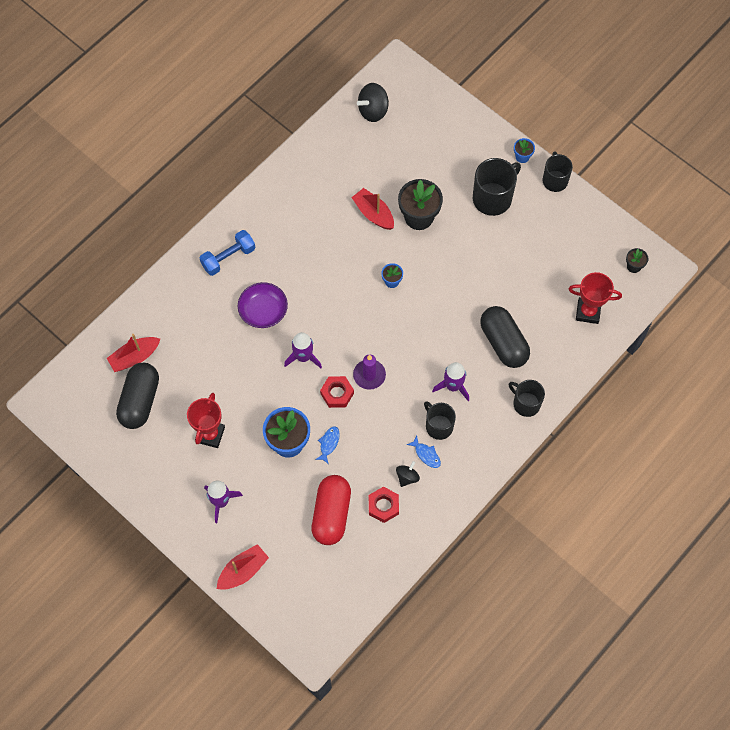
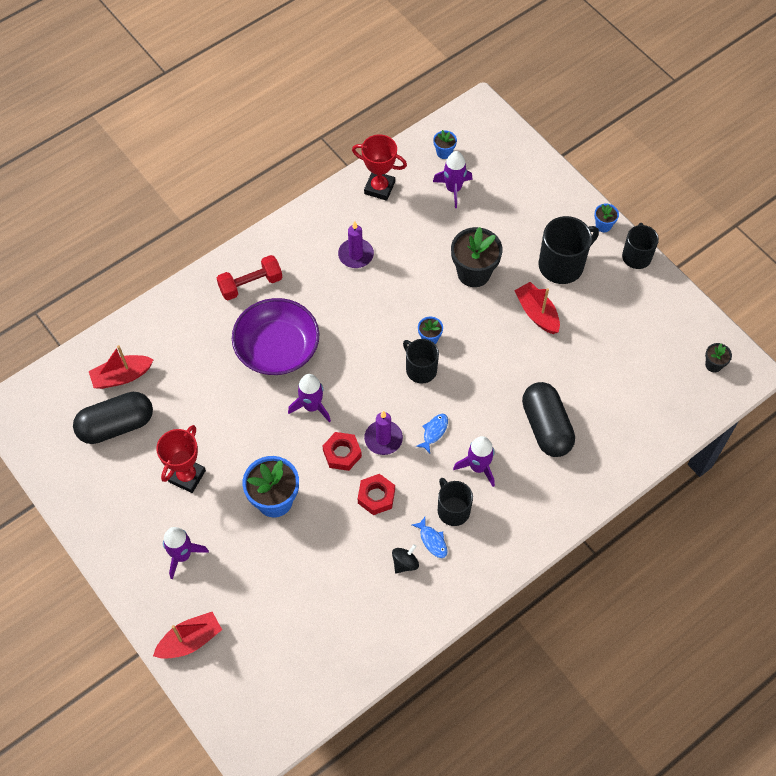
camera: 10 degrees right, 5 degrees down
black capsule [116,363,159,429] -> black capsule turned 45 degrees clockwise [73,392,153,444]
blue dumbbell [200,230,255,276] -> red dumbbell [217,255,282,300]
purple bowl [238,282,288,328] -> purple bowl [232,298,319,375], size x1.51
red capsule [312,475,351,545] -> none
blue fish [315,426,340,464] -> blue fish moved to [416,414,448,453]
red boat [351,188,394,230] -> red boat moved to [514,282,560,334]
black spinning top [357,83,389,122] -> blue flower pot [433,130,457,159]
red nut [369,487,399,523] -> red nut moved to [358,474,395,515]
black mug [509,380,545,417] -> black mug moved to [403,339,439,384]
red trophy [568,272,622,324] -> red trophy moved to [352,135,407,201]
none -> purple candle [338,221,374,268]
none -> purple rocket [433,151,473,208]

